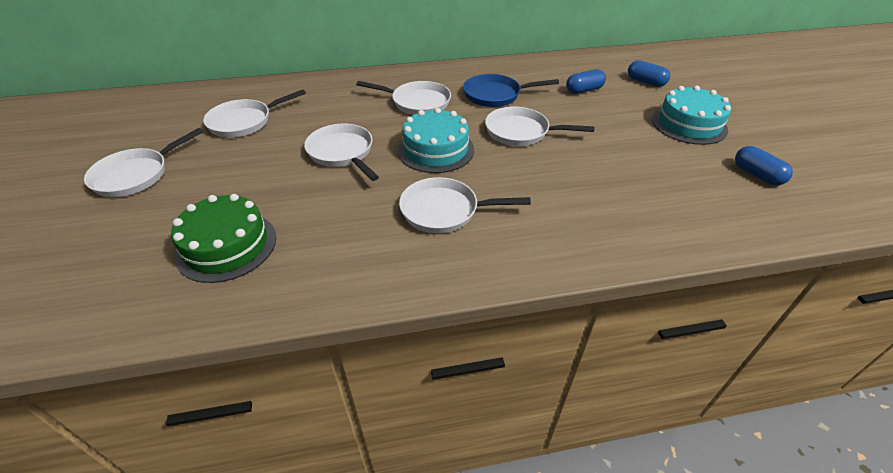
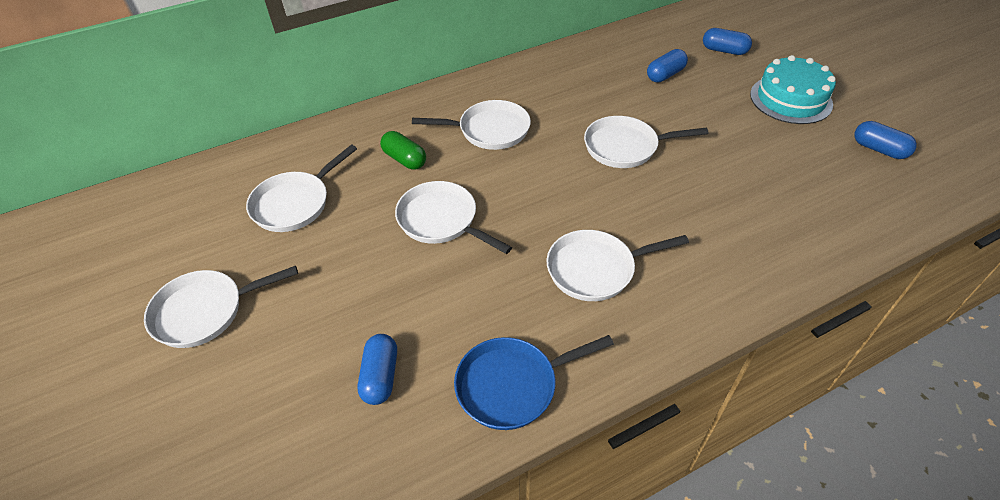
camera: 15 degrees left, 5 degrees up
white pan [84,128,203,197] -> white pan turned 45 degrees clockwise [144,266,298,348]
green cake [171,194,276,283] -> blue capsule [358,334,397,405]
turquoise cake [398,108,474,173] -> none
blue pan [463,74,559,107] -> blue pan moved to [454,335,614,430]
none -> green capsule [380,131,426,170]

